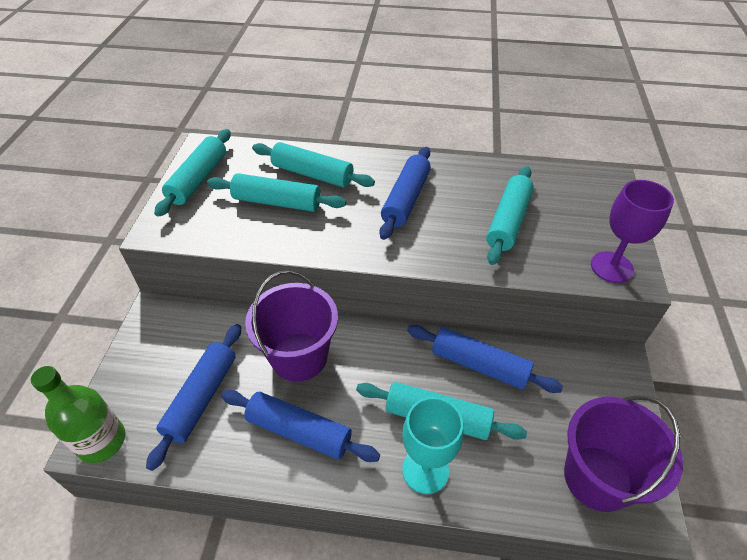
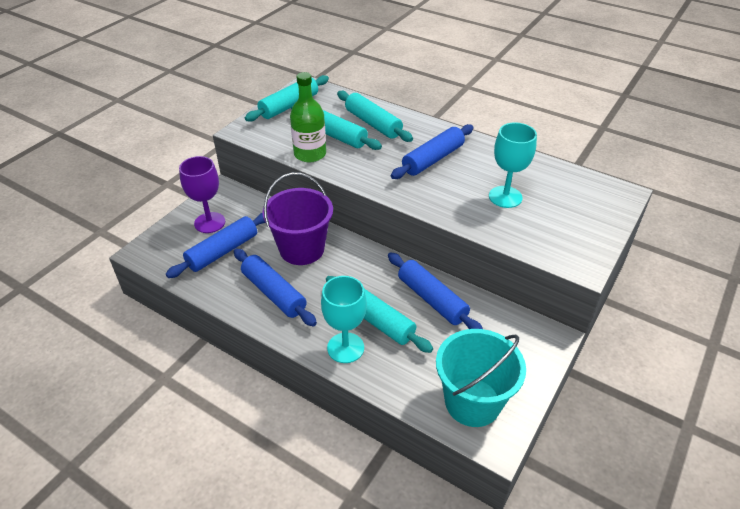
camera: 25 degrees right, 5 degrees down
green bottle [31,366,126,463] -> green bottle moved to [290,72,326,162]
turquoise rolling pin [486,166,534,265] -> turquoise goblet [489,122,537,208]
purple bucket [564,395,683,512] -> turquoise bucket [436,329,526,427]
purple goblet [591,180,674,283] -> purple goblet moved to [179,156,225,233]

